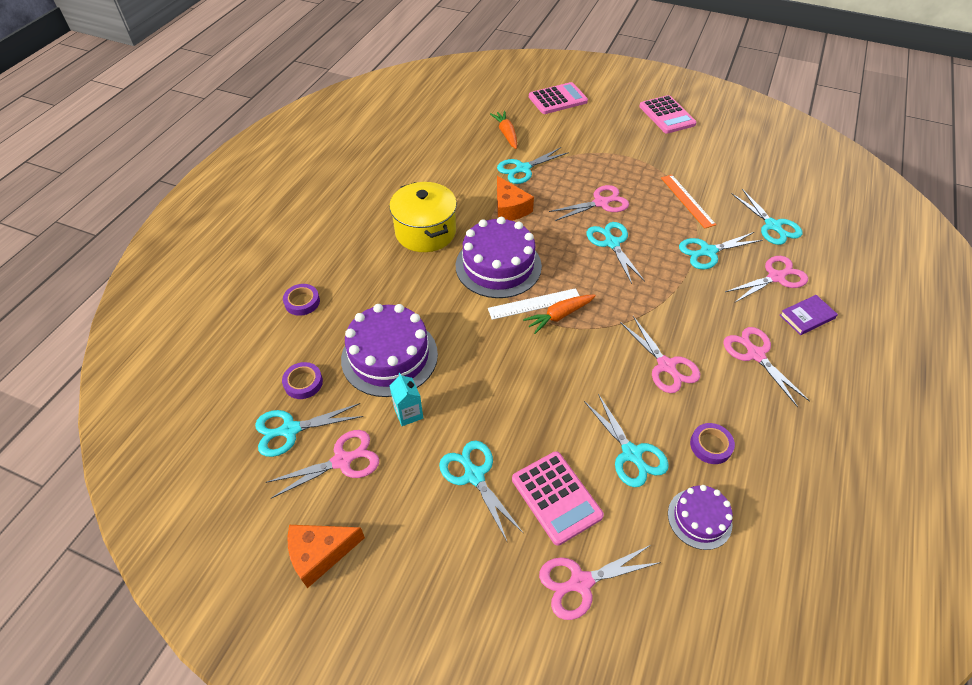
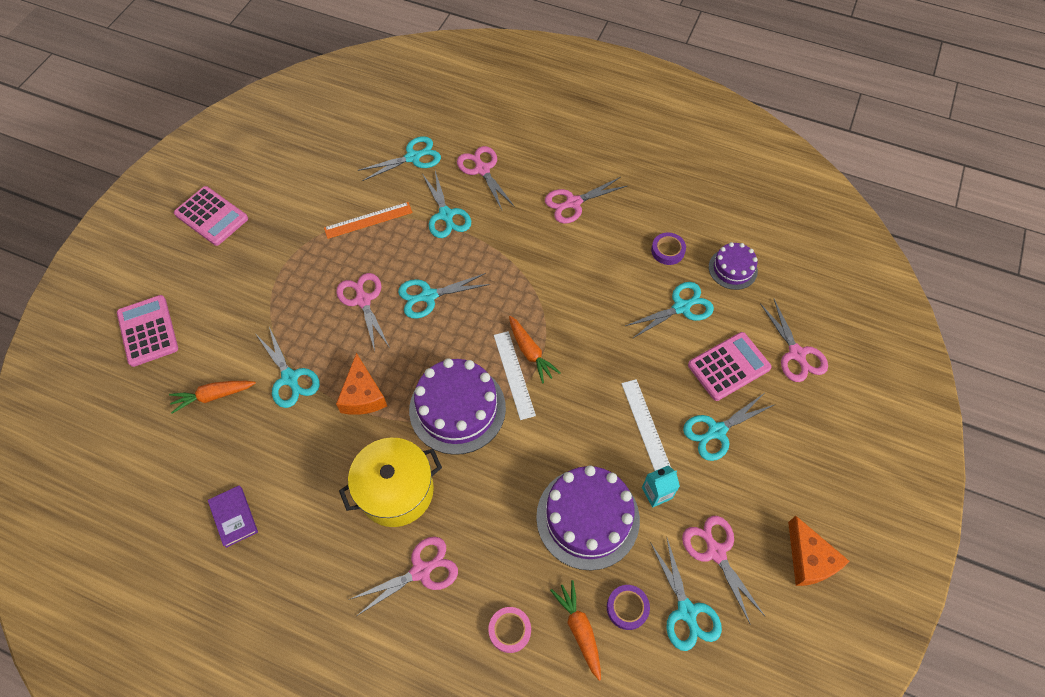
camera: 90 degrees left, 10 degrees up
purple tape [283,284,320,316] -> pink tape [488,607,531,653]
orange cheese [497,176,534,221] -> orange cheese turned 105 degrees clockwise [336,353,387,415]
pink scissors [620,316,700,393] -> pink scissors moved to [349,537,458,616]
pink calculator [639,95,697,134] -> pink calculator turned 60 degrees clockwise [174,186,248,246]
purple book [780,295,838,335] -> purple book moved to [208,486,258,548]
none -> orange carrot [550,580,601,681]
none -> white ruler [621,379,671,471]

